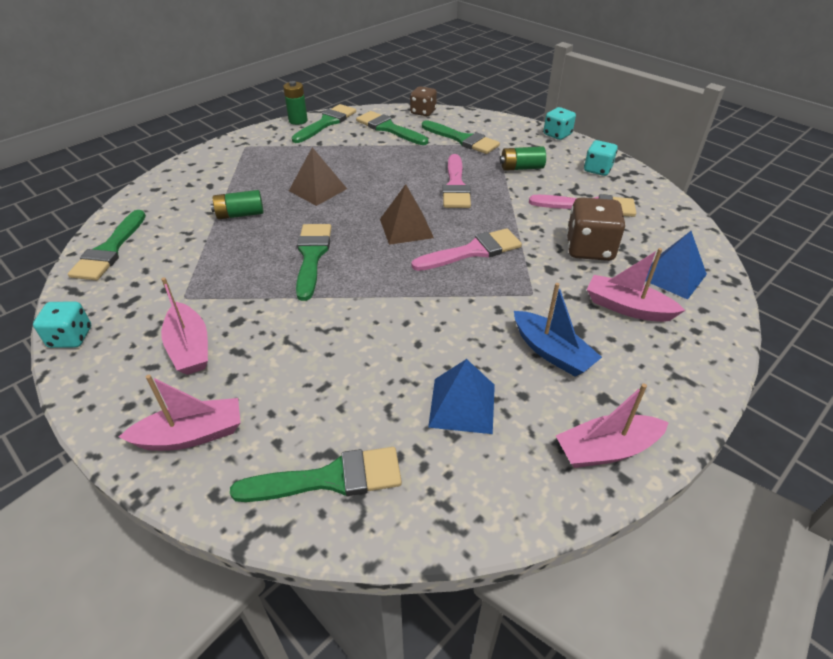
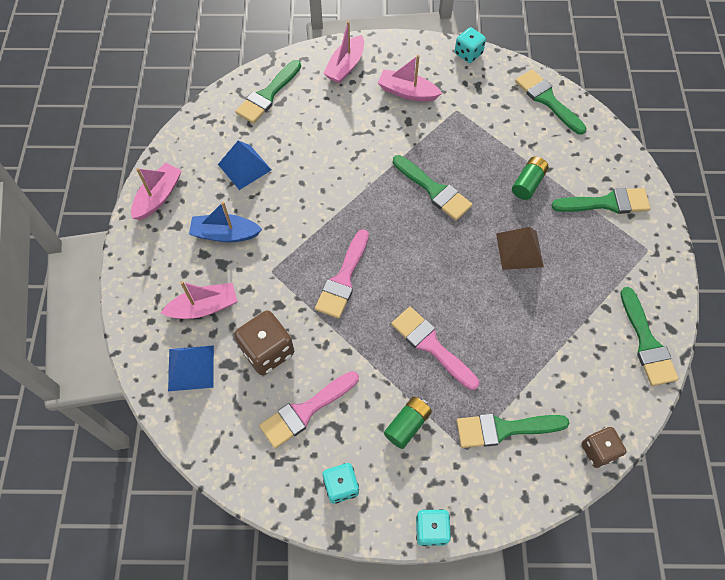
camera: 135 degrees right, 20 degrees up
green battery [283,81,308,125] -> none
green brush [356,111,428,145] -> green brush moved to [551,188,650,214]
brown pyramid [380,184,434,245] -> none

